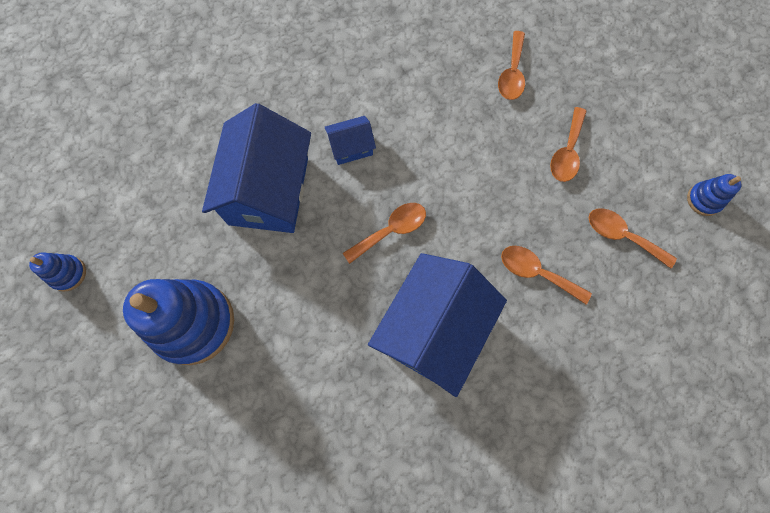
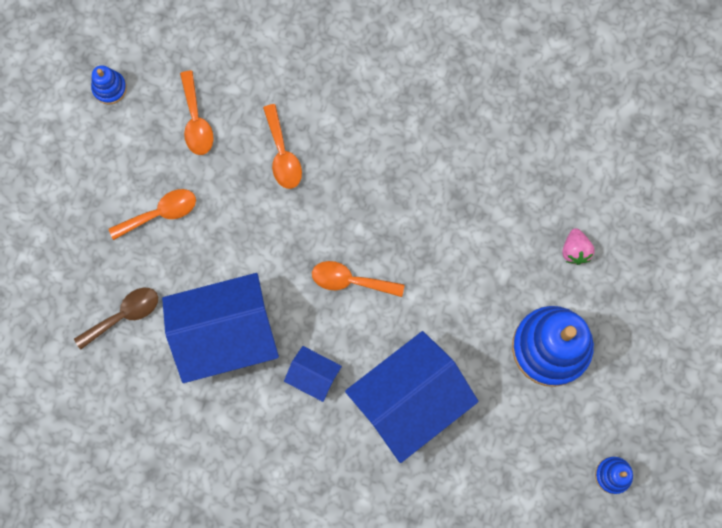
camera: 135 degrees left, 5 degrees up
blue house [368,253,507,397] -> blue house moved to [162,273,279,383]
orange spoon [498,31,525,100] -> brown spoon [74,288,158,350]
none -> pink strawberry [562,228,595,265]

